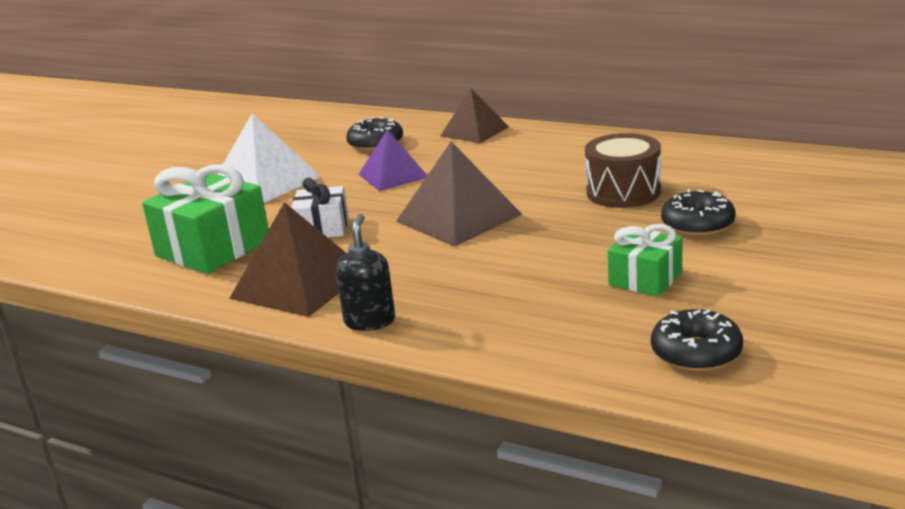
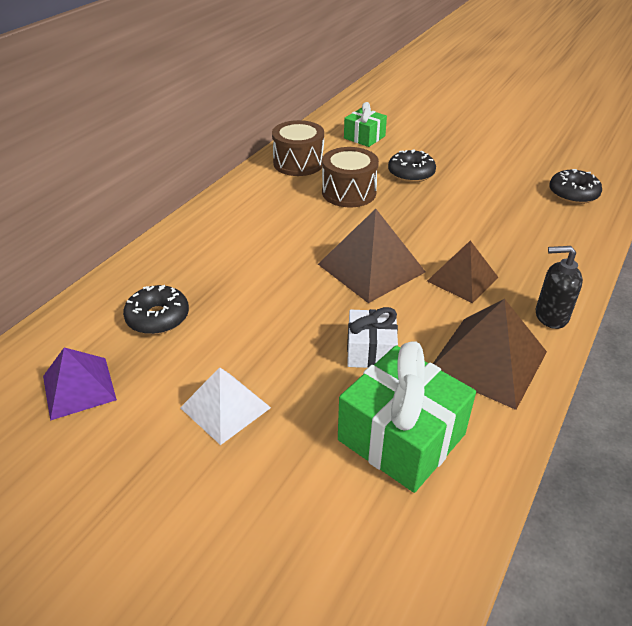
camera: 90 degrees left, 15 degrees up
white pyramid [217,114,321,203] -> white pyramid [180,367,271,445], size x0.66
purple pyramid [359,130,427,191] -> purple pyramid moved to [43,347,117,421]
brown pyramid [440,88,509,144] -> brown pyramid moved to [427,241,499,303]
green gift [608,224,682,297] -> green gift moved to [344,102,387,147]
none -> brown drum [272,120,324,176]

